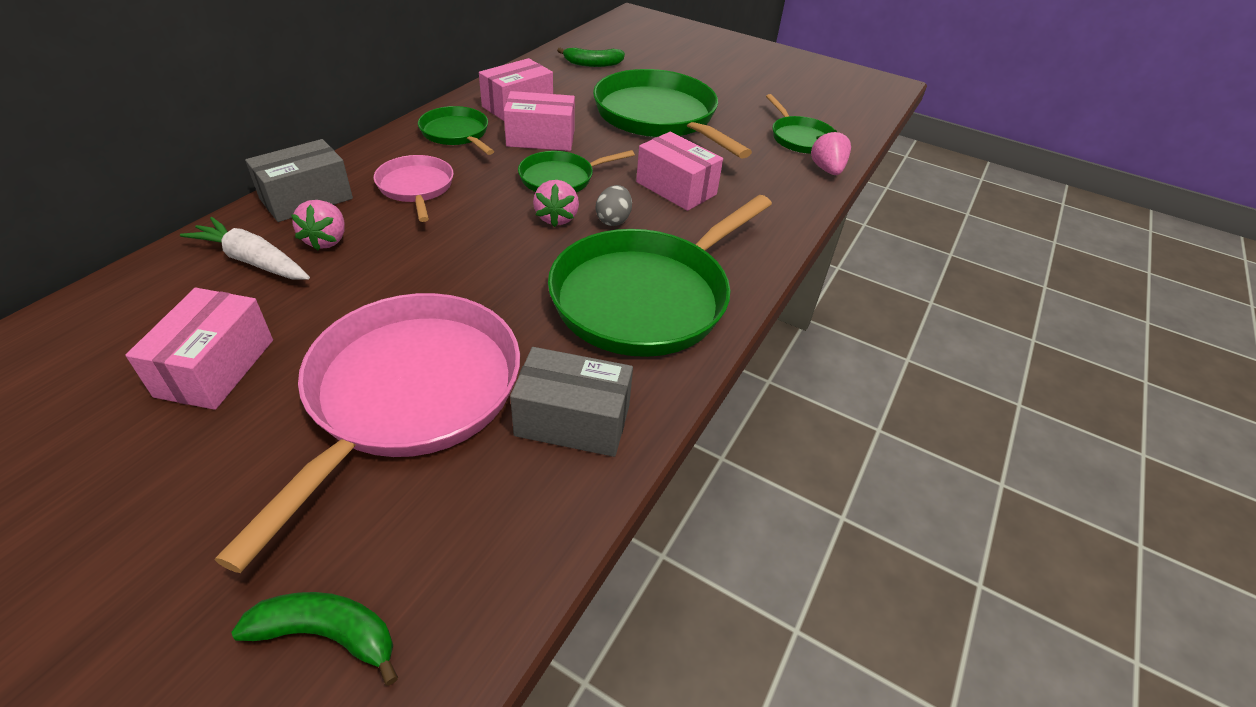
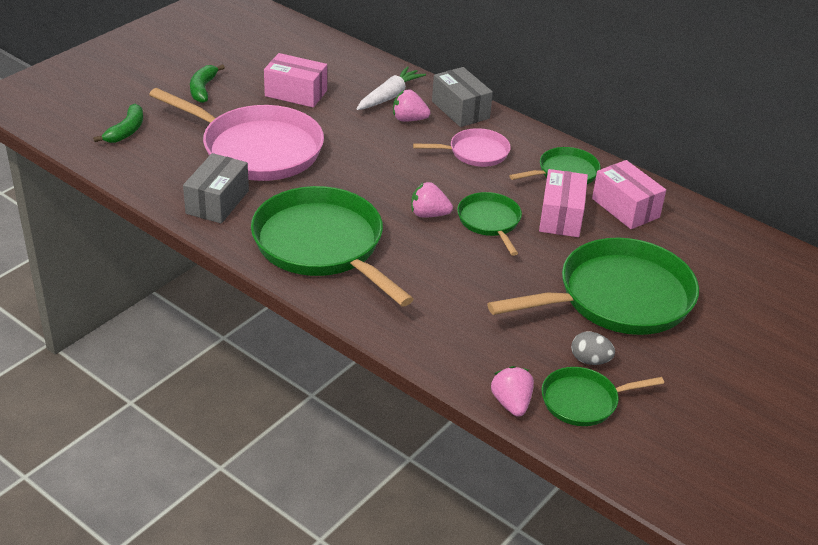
camera: 100 degrees right, 5 degrees down
green banana [557,48,625,67] -> green banana moved to [190,64,225,103]
grey egg [596,185,632,226] -> grey egg moved to [571,332,615,365]
pink box [636,132,723,211] -> none
pink strawberry [811,130,851,175] -> pink strawberry turned 105 degrees counterclockwise [491,366,534,417]

